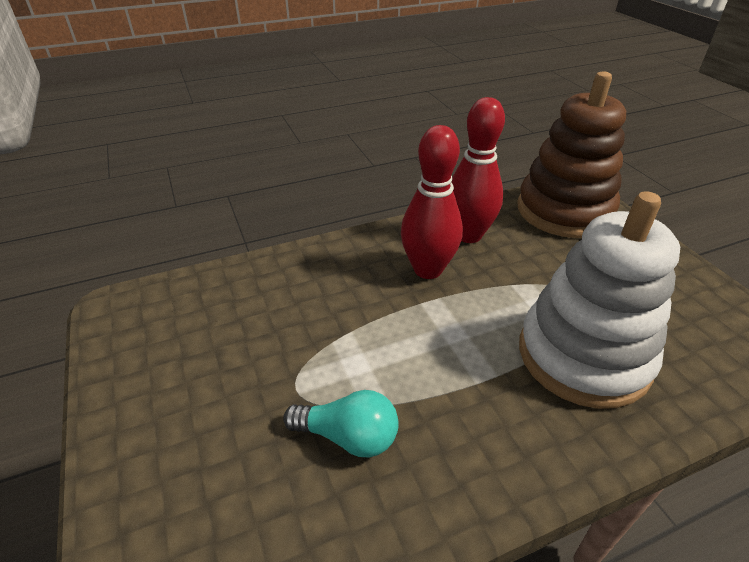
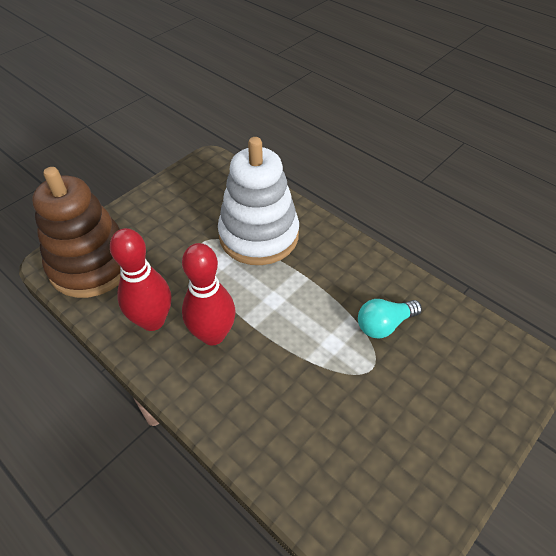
camera: 115 degrees left, 10 degrees up
turquoise light bulb [283,390,399,457] -> turquoise light bulb turned 105 degrees counterclockwise [358,299,422,339]

